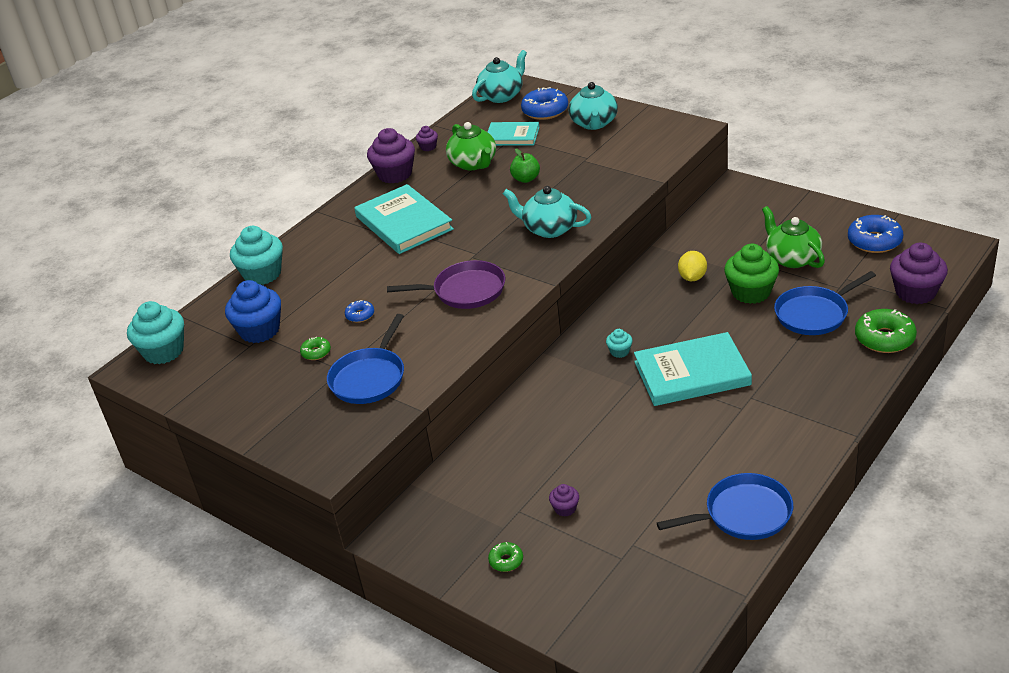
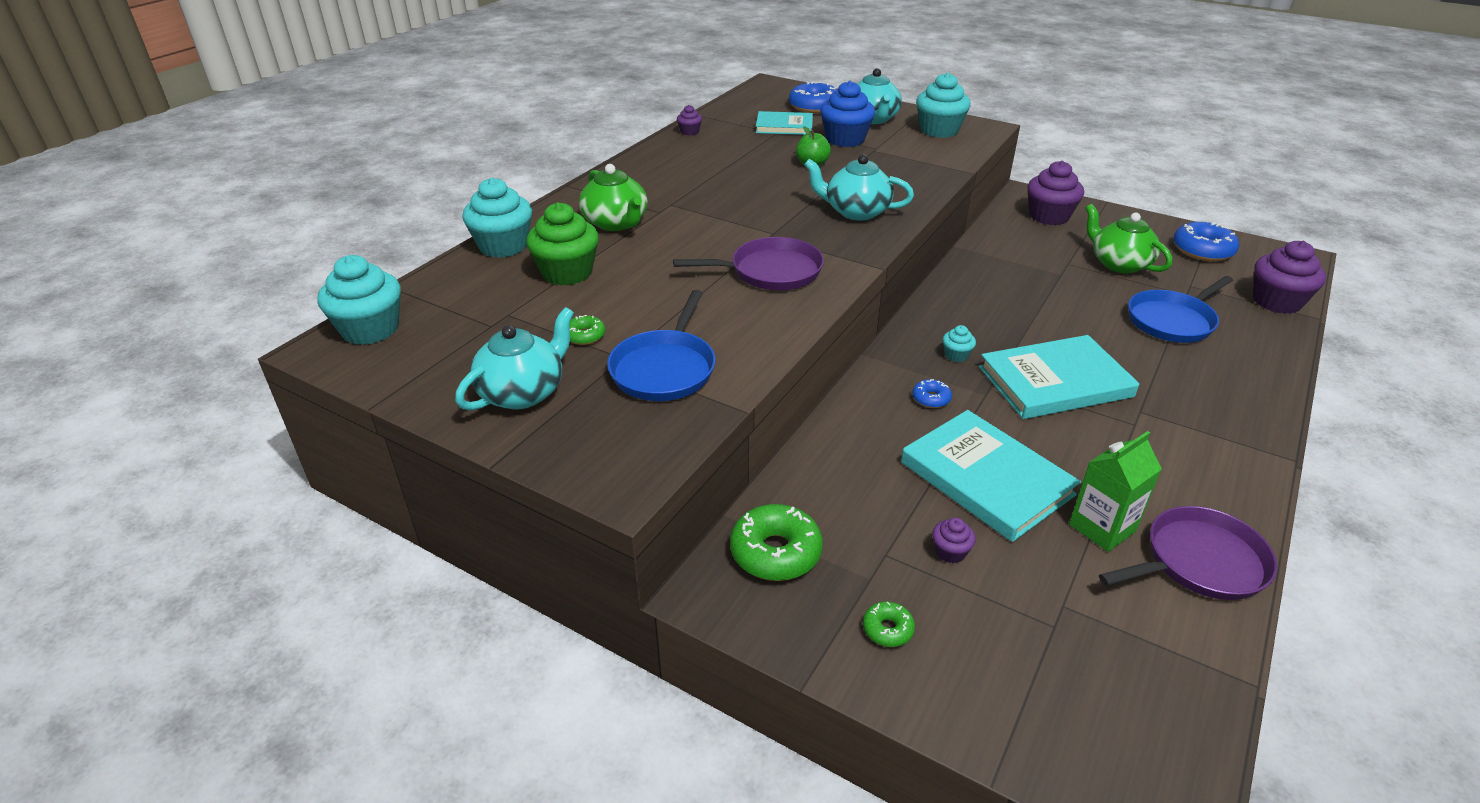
camera: 10 degrees left, 0 degrees up
blue cupcake [225,280,281,343] -> blue cupcake moved to [820,81,875,147]
blue donut [345,300,374,323] -> blue donut moved to [912,379,952,408]
turquoise book [354,184,454,254] -> turquoise book moved to [901,410,1081,542]
purple cupcake [367,128,415,183] -> purple cupcake moved to [1027,161,1084,225]
green teapot [446,122,496,170] -> green teapot moved to [579,164,647,231]
turquoise teapot [472,50,527,103] -> turquoise teapot moved to [455,307,574,411]
blue pan [657,473,793,540] -> purple pan [1099,506,1277,600]
yellow lemon [678,251,707,281] -> none
green cupcake [724,244,779,304] -> green cupcake moved to [526,202,599,286]
green donut [855,309,917,353] -> green donut moved to [730,504,823,581]
none -> turquoise cupcake [916,72,971,138]
none -> green carton [1069,431,1162,552]

